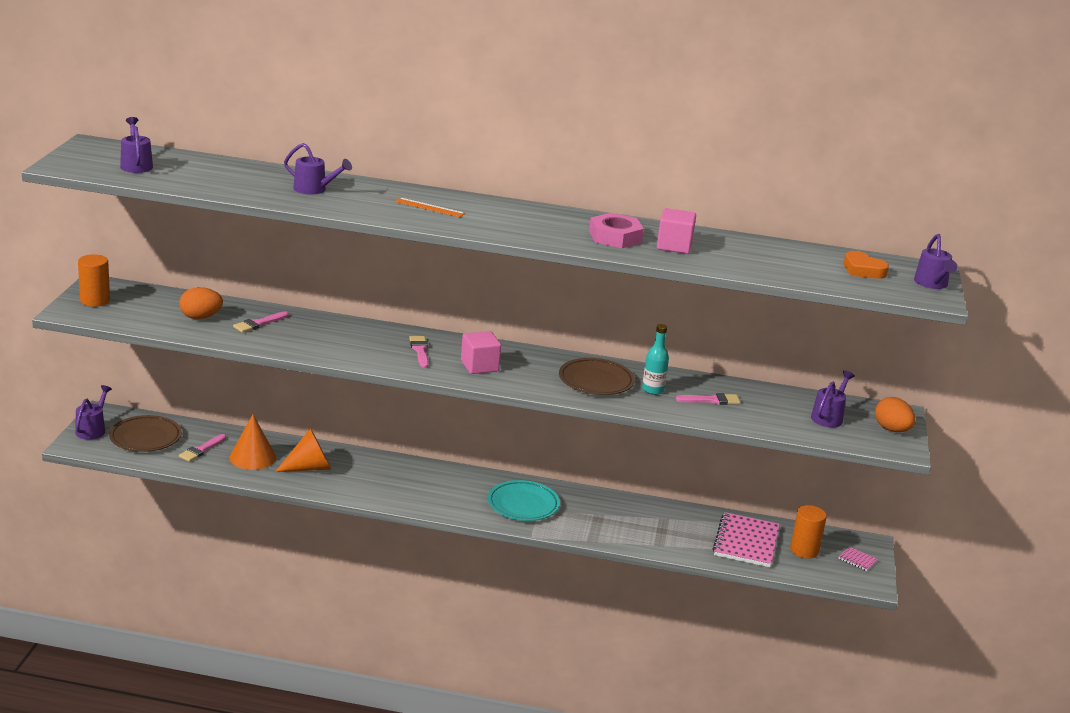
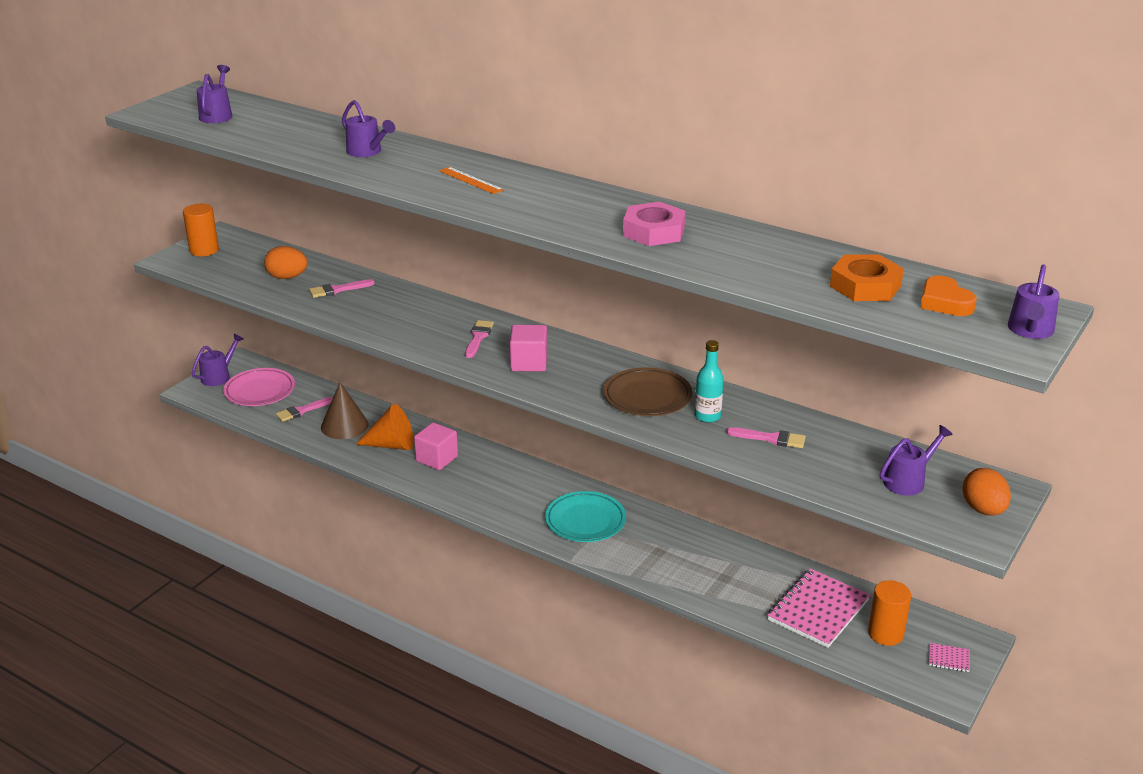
camera: 25 degrees right, 5 degrees up
brown plate [109,415,182,452] -> pink plate [223,368,295,406]
orange cone [229,414,276,470] -> brown cone [321,382,369,439]
pink cube [657,208,696,254] -> pink cube moved to [414,422,458,470]
pink notebook [839,546,878,571] -> pink notebook turned 45 degrees counterclockwise [929,643,970,672]
none -> orange nut [830,254,904,301]

